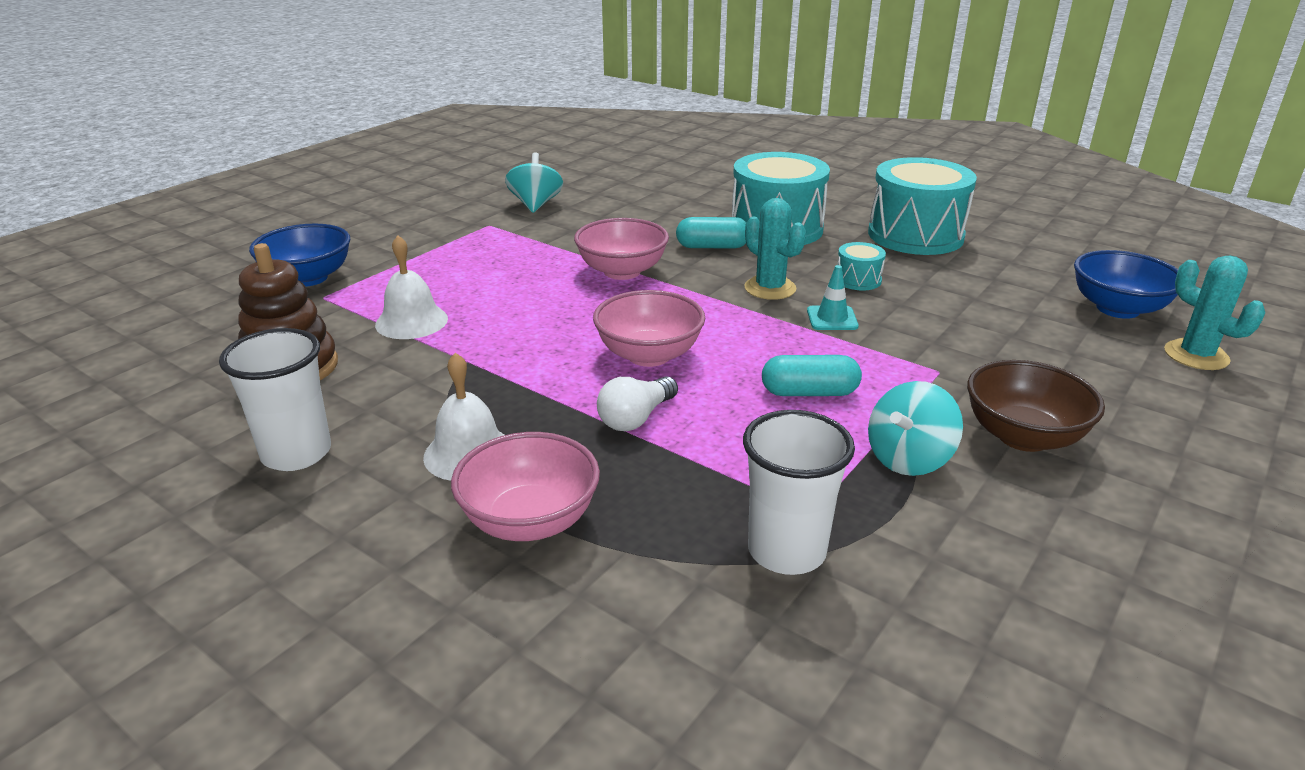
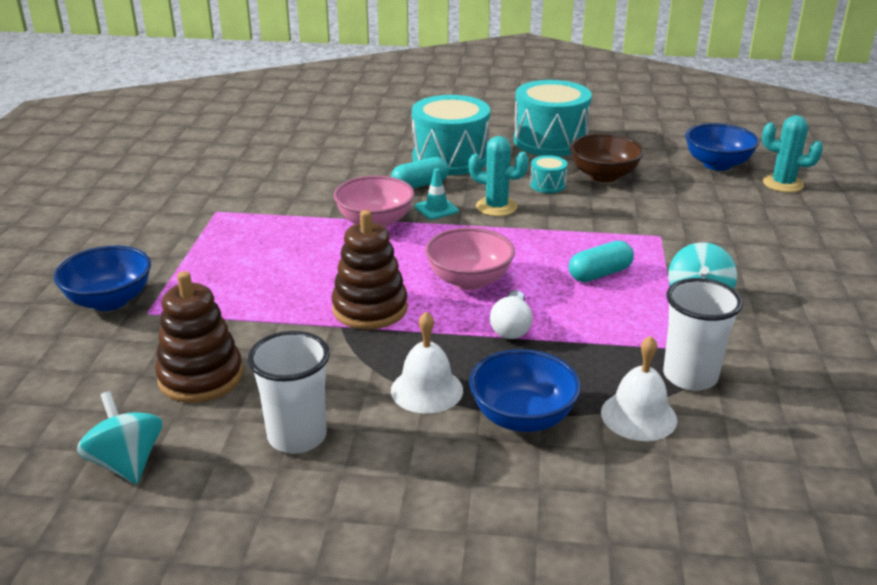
camera: 30 degrees left, 0 degrees up
white bell [375,235,448,339] -> white bell moved to [601,336,677,441]
pink bowl [451,432,600,541] -> blue bowl [469,349,581,432]
turquoise spinning top [505,152,563,213] -> turquoise spinning top moved to [77,391,162,484]
turquoise traffic cone [807,265,859,330] -> turquoise traffic cone moved to [415,168,459,220]
brown bowl [967,360,1105,452] -> brown bowl moved to [570,134,644,182]
none -> brown stacking toy [331,210,408,330]

